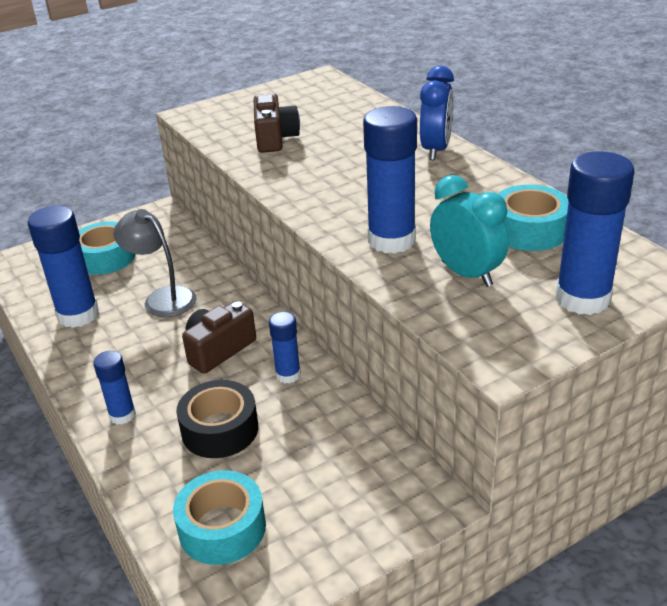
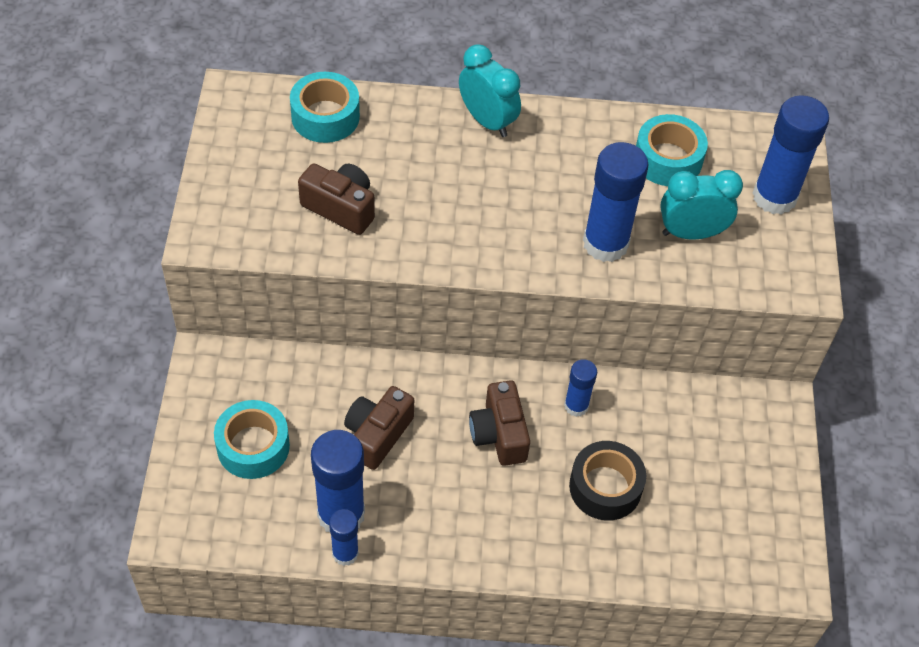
camera: 60 degrees left, 20 degrees up
blue glue stick [93,351,136,424] -> blue glue stick moved to [329,509,359,566]
grey lamp [114,209,197,317] -> brown camera [344,386,414,470]
turquoise tape [173,470,266,565] -> turquoise tape moved to [290,72,360,143]
blue clock [420,66,454,160] -> turquoise clock [459,44,521,137]

